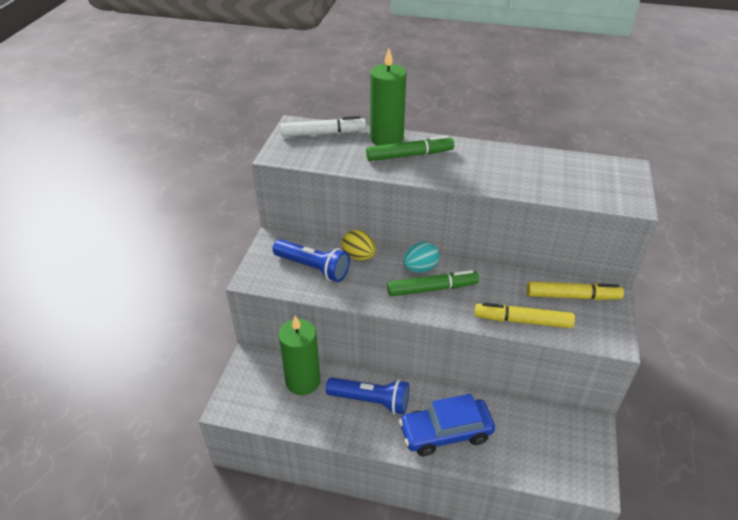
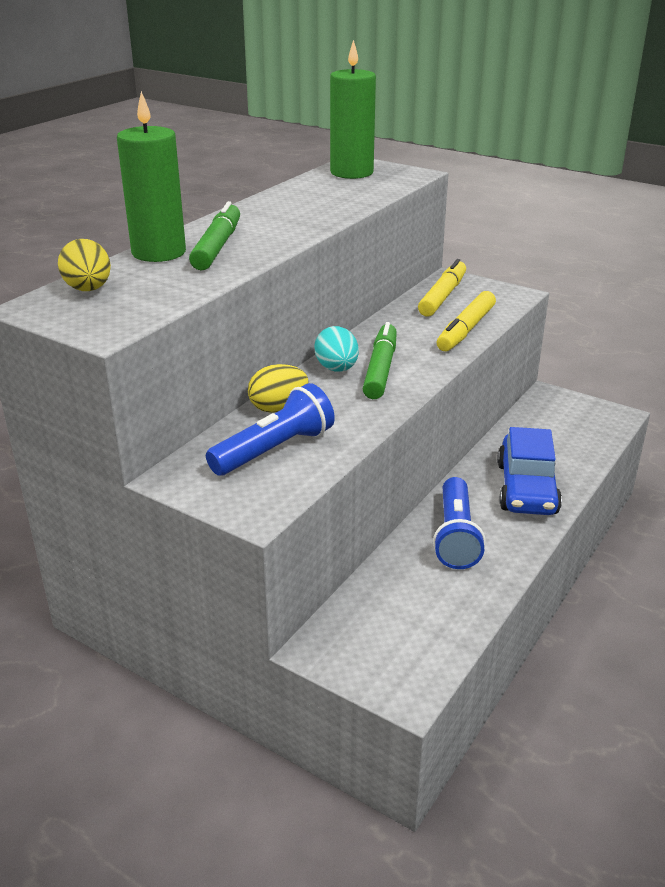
camera: 70 degrees left, 10 degrees down
green candle [278,315,320,395] -> green candle moved to [330,40,376,179]
white marker [281,116,366,137] -> yellow egg [58,239,111,291]
blue flashlight [326,377,409,415] -> blue flashlight turned 150 degrees clockwise [433,477,486,569]

